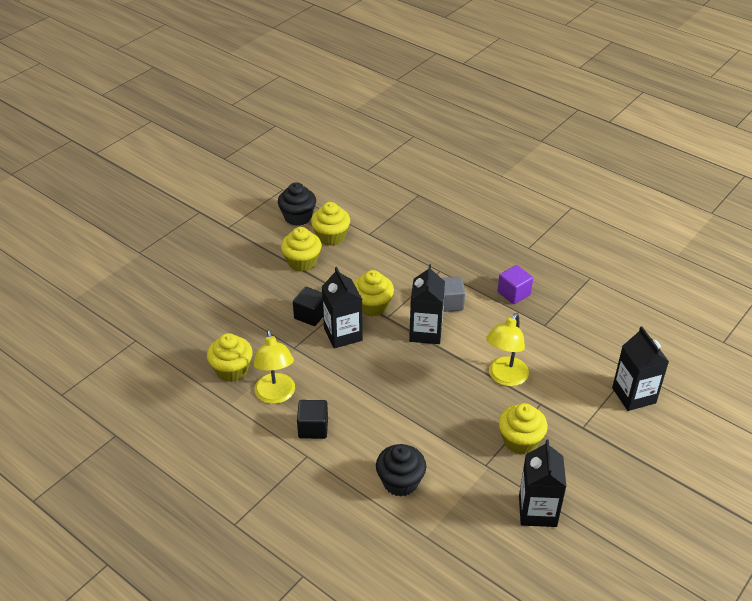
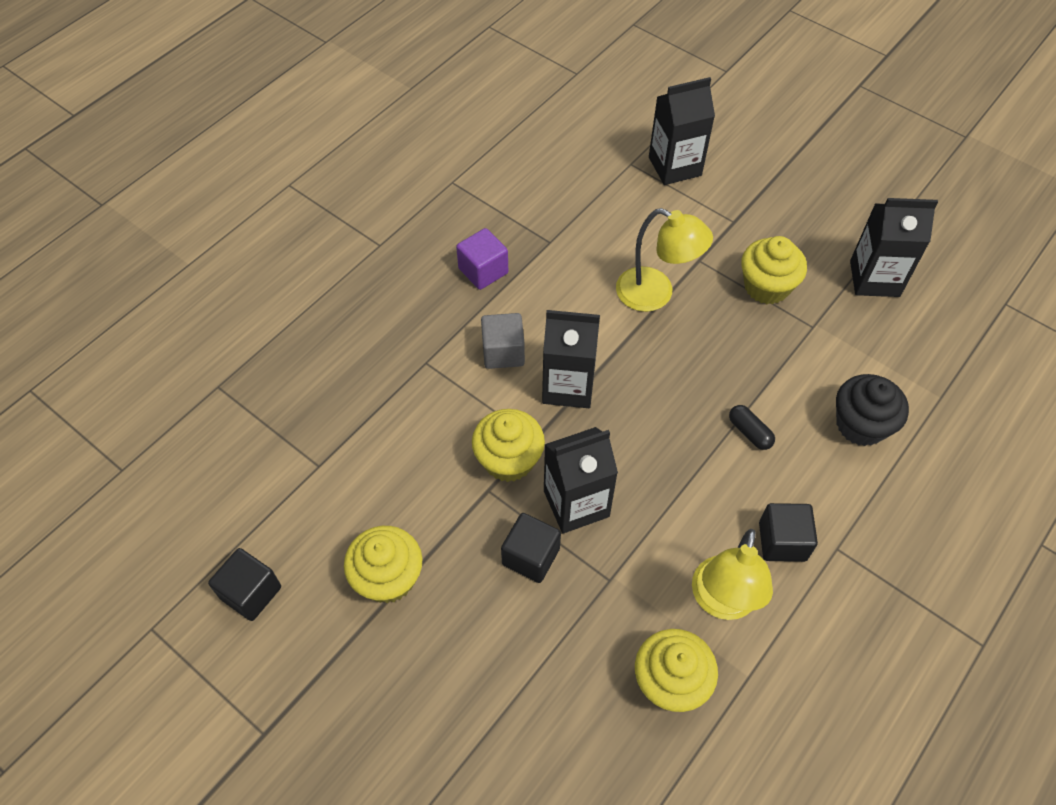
camera: 90 degrees left, 15 degrees up
yellow lamp [253,330,295,404] -> yellow lamp turned 120 degrees clockwise [692,529,773,620]
black cupcake [278,182,316,226] -> black cube [208,548,281,621]
yellow cupcake [311,202,350,246] -> none
none -> black capsule [729,405,775,450]

